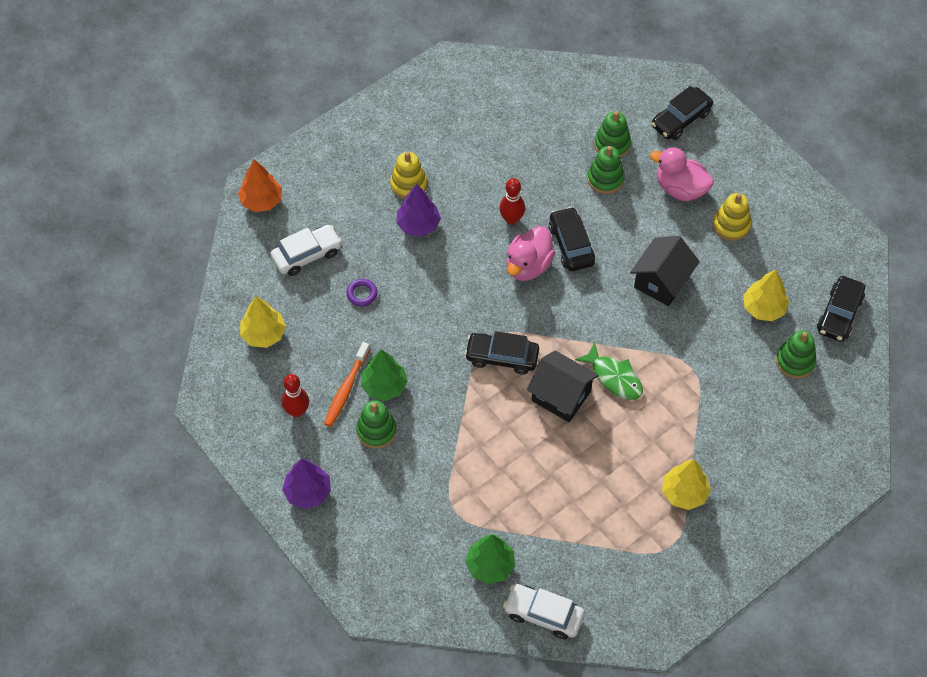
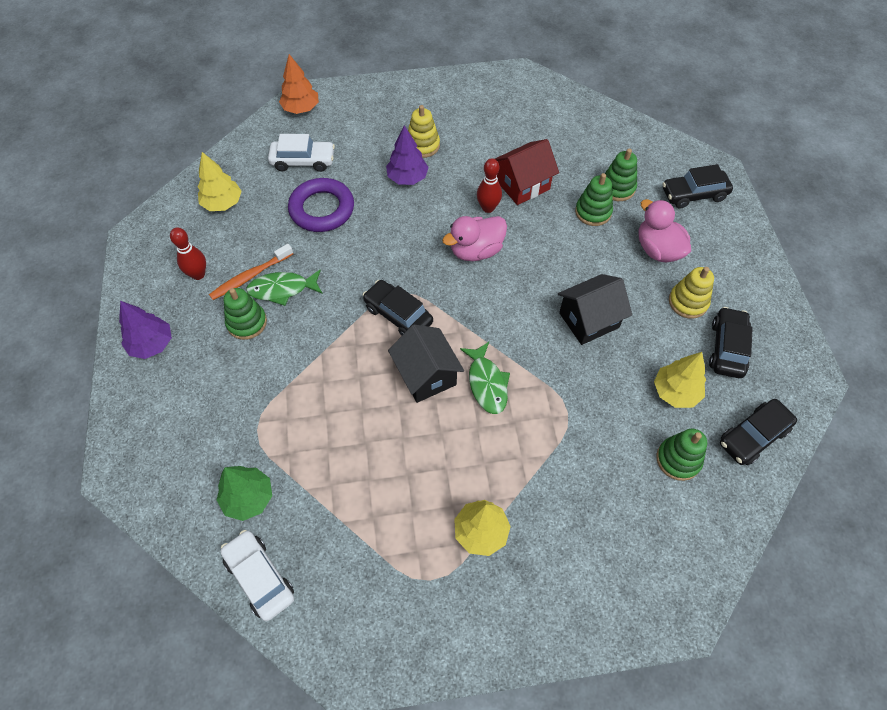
camera: 30 degrees right, 0 degrees up
purple ring [346,279,378,306] -> purple ring [288,178,354,232], size x2.23
green tree [361,349,408,401] -> green fish [246,270,323,306]
black car [549,207,595,271] -> black car moved to [709,307,753,378]
none -> red house [495,139,559,205]

